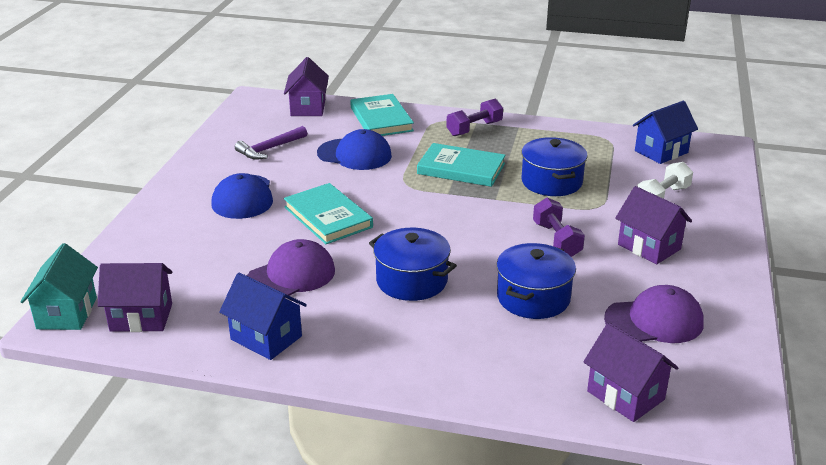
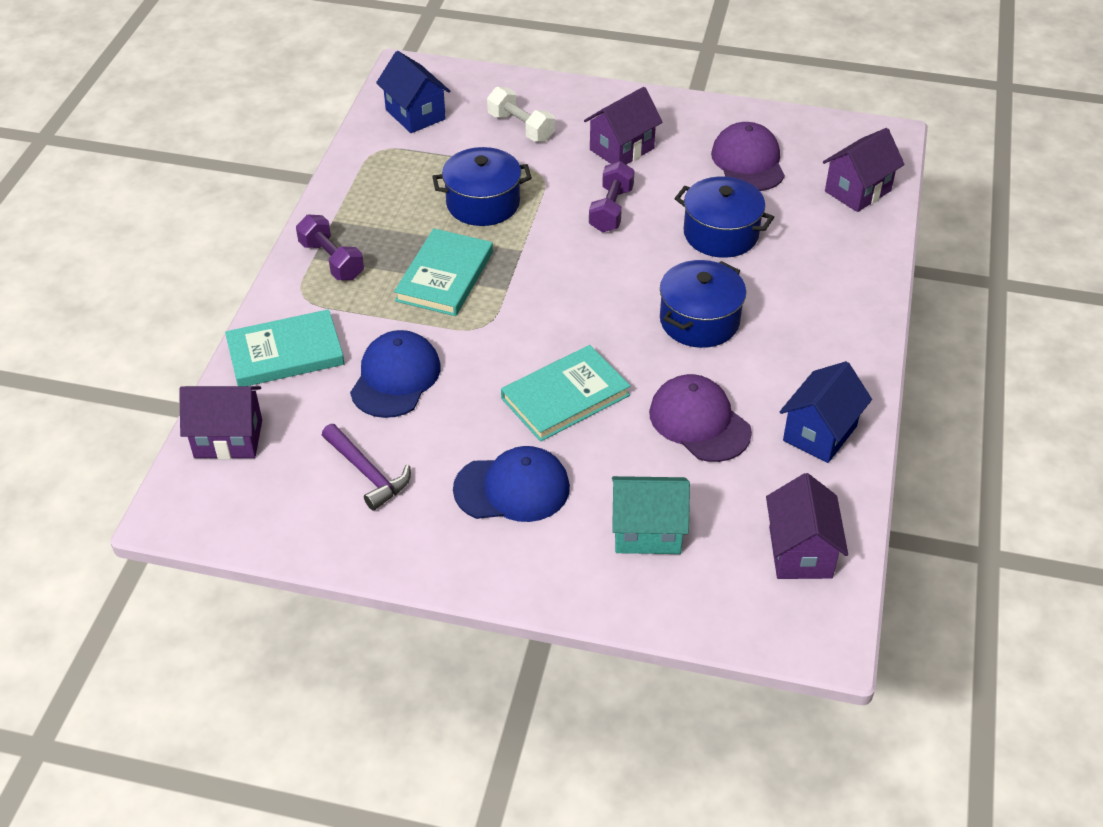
camera: 90 degrees left, 15 degrees up
turquoise house [20,243,98,330] -> turquoise house moved to [612,476,690,554]
purple dumbbell [533,198,585,257] -> purple dumbbell turned 60 degrees counterclockwise [589,161,635,232]

